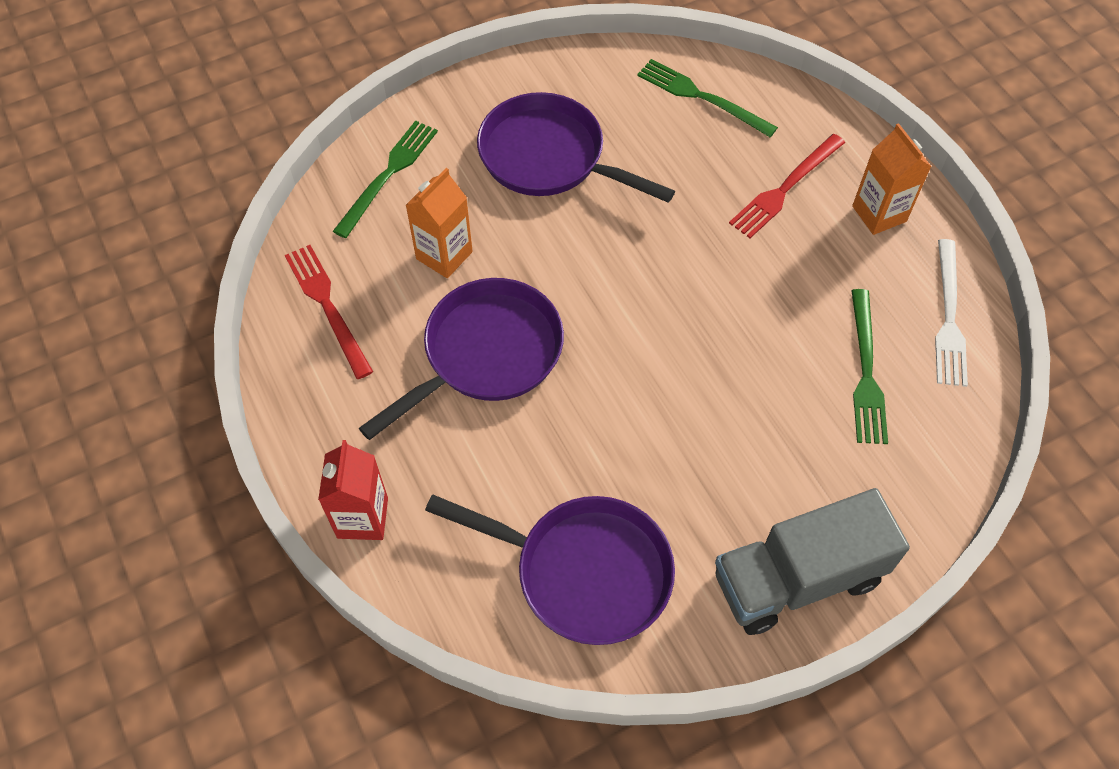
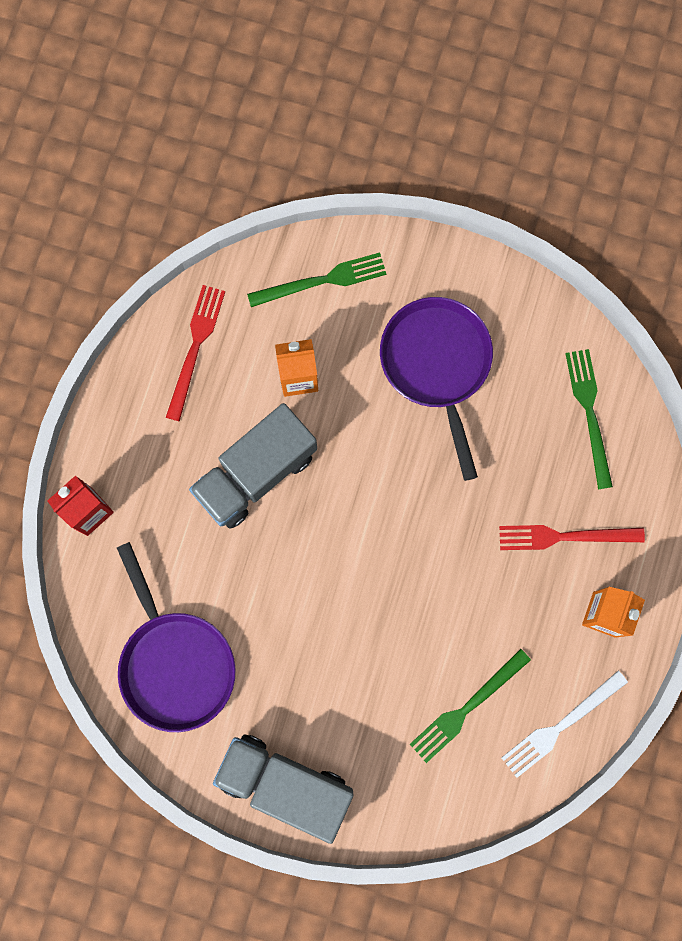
camera: 45 degrees right, 20 degrees up
purple pan [359,278,564,440] -> grey truck [189,403,317,529]

